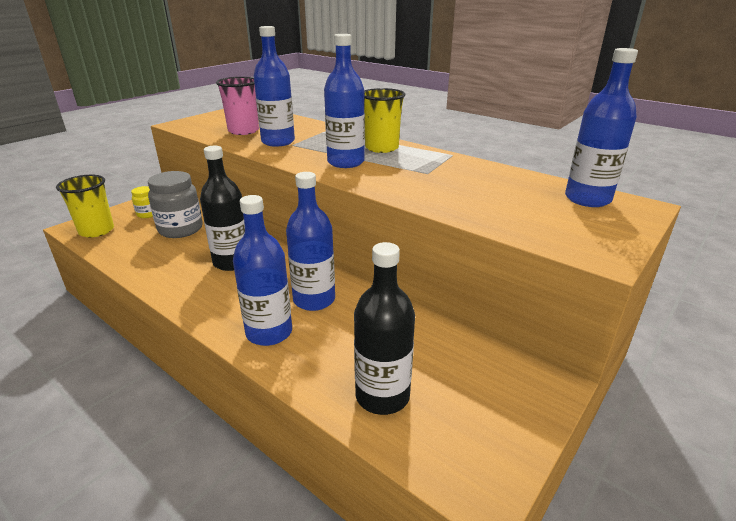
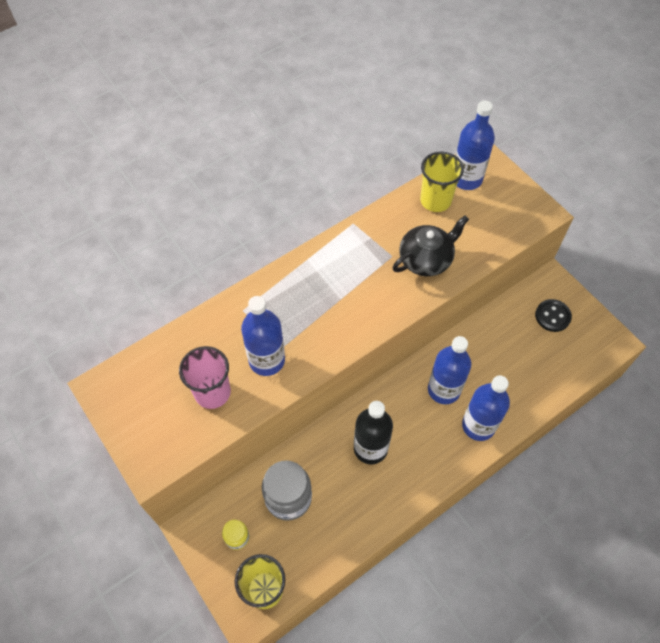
camera: 75 degrees left, 30 degrees up
blue bottle [324,34,365,168] -> none
black bottle [354,242,415,415] -> none
yellow cup [364,88,405,153] -> yellow cup moved to [420,151,464,212]
none -> black teapot [392,215,469,276]
none -> black button [535,299,572,332]

